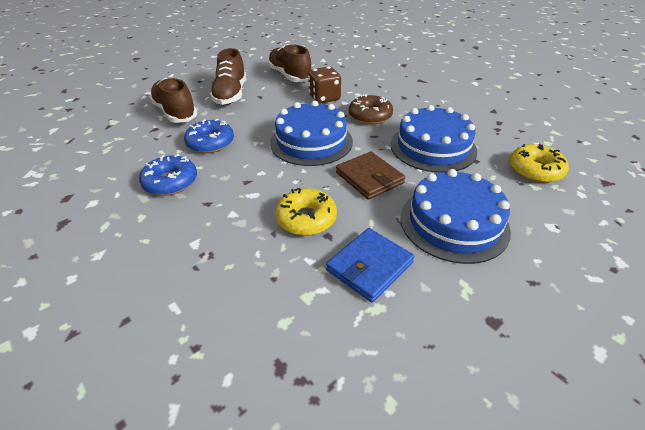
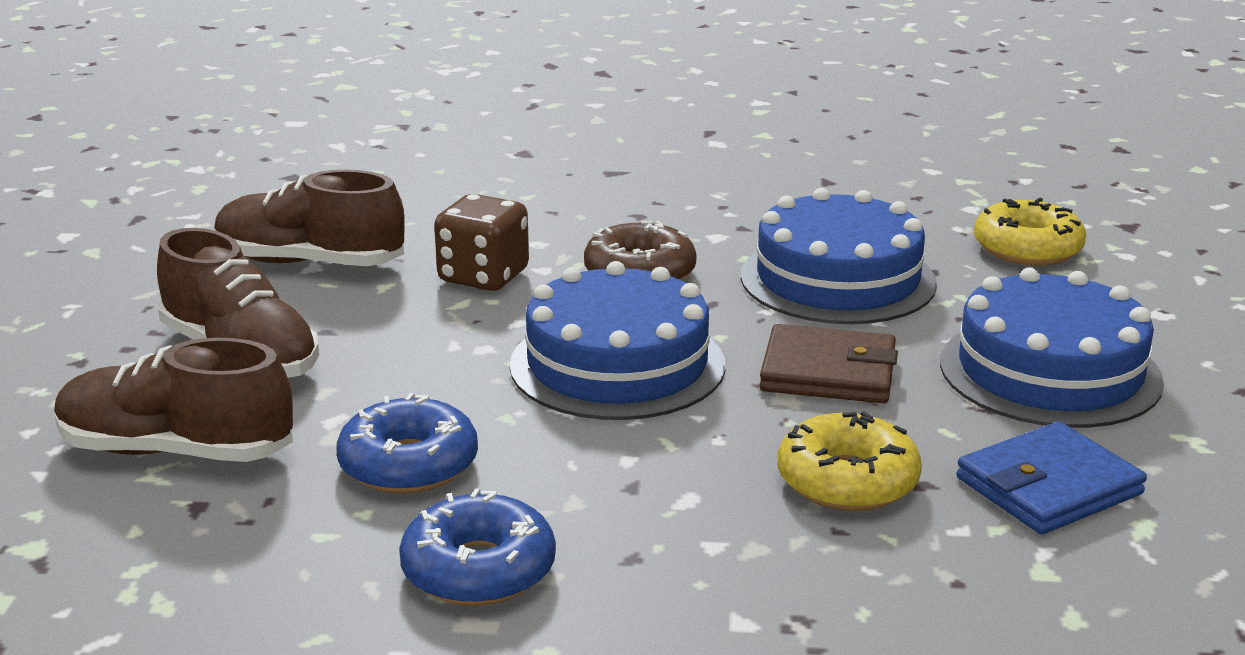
camera: 45 degrees left, 15 degrees down
blue wallet [326,228,414,302] -> blue wallet turned 60 degrees clockwise [956,421,1147,534]

